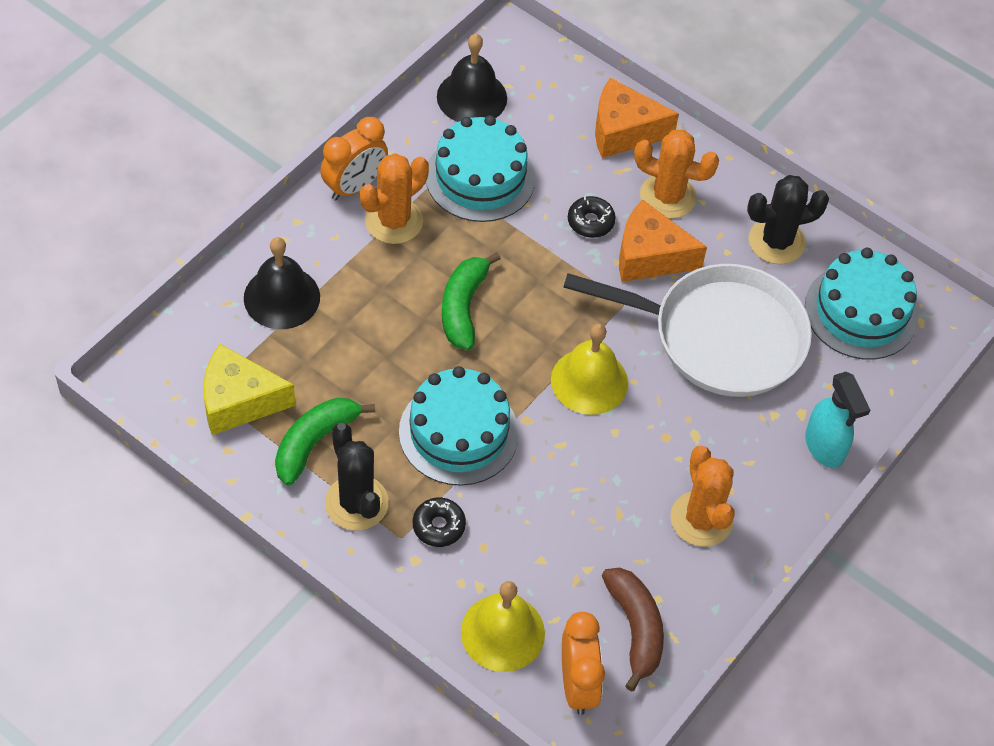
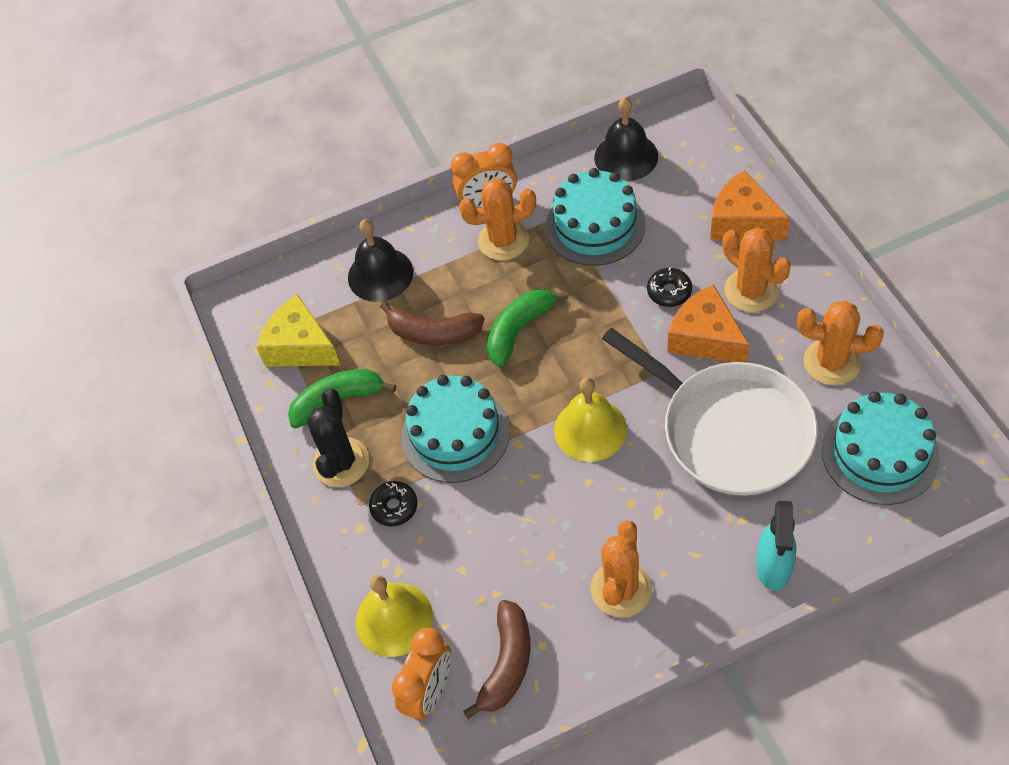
camera: 40 degrees right, 0 degrees up
black cactus [747,175,829,264] -> orange cactus [797,300,884,386]
none -> brown banana [380,302,485,345]

